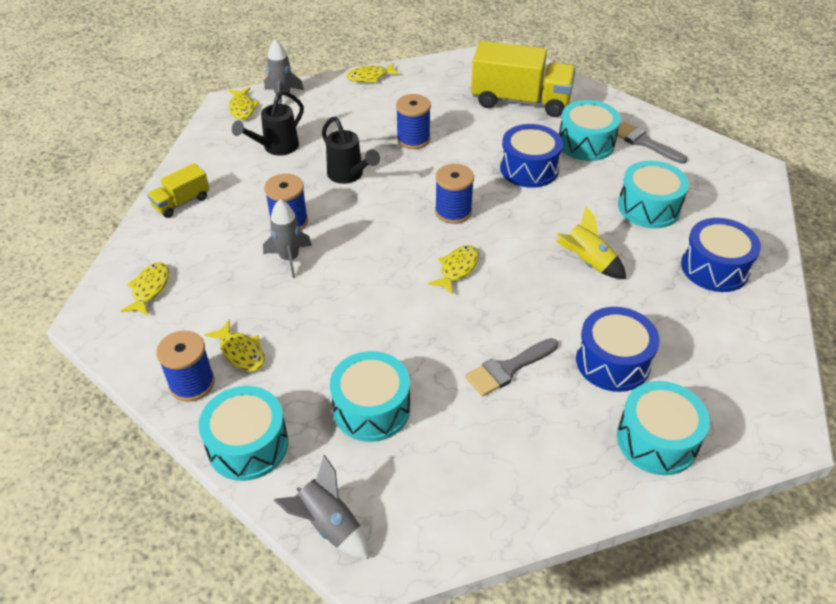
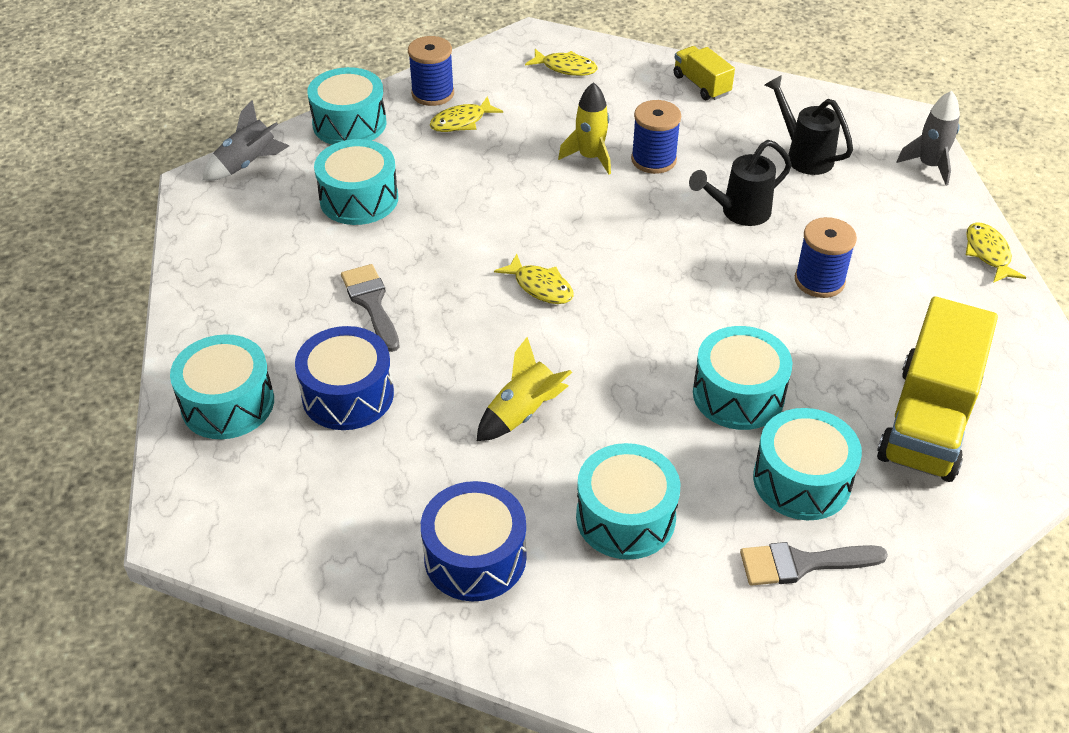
camera: 100 degrees right, 0 degrees up
yellow fish [228,87,260,120] -> none
grey rocket [263,199,312,278] -> yellow rocket [558,82,611,174]
blue spool [435,164,474,224] -> none
blue drum [500,124,563,188] -> turquoise drum [693,326,792,430]
grey brush [617,122,687,164] -> grey brush turned 150 degrees counterclockwise [740,542,888,586]

